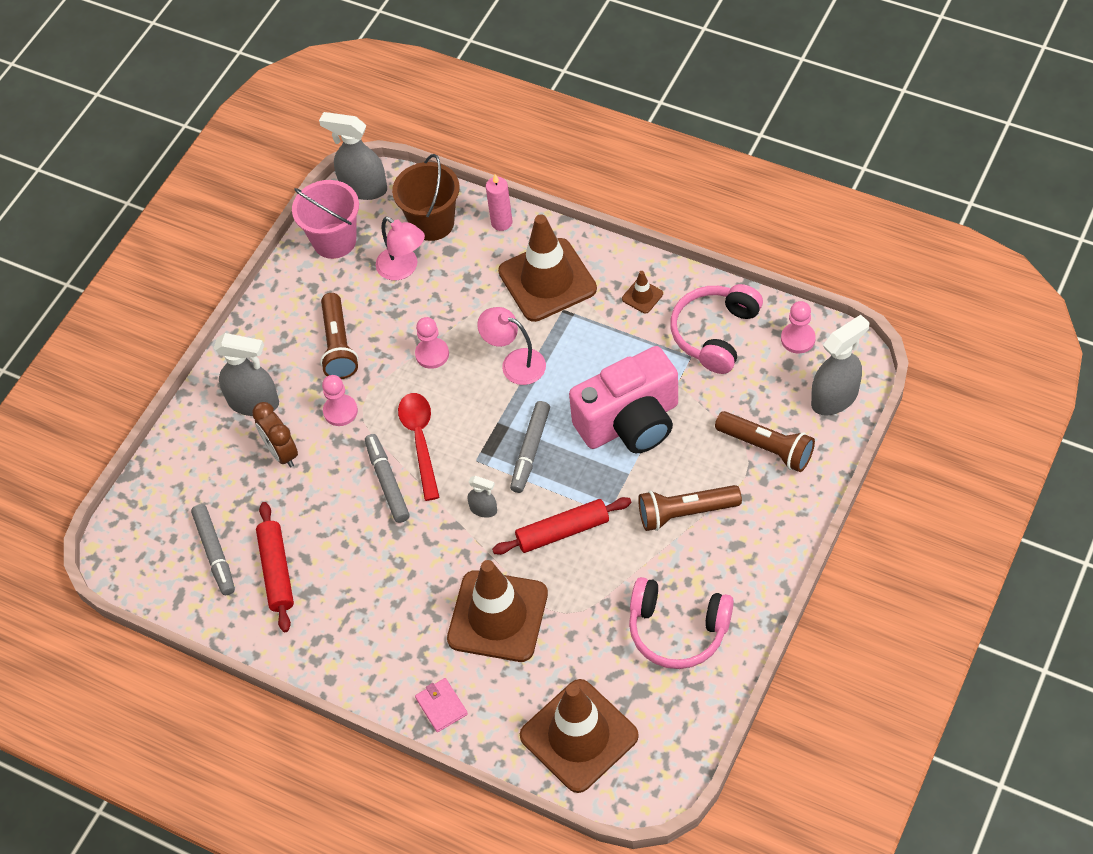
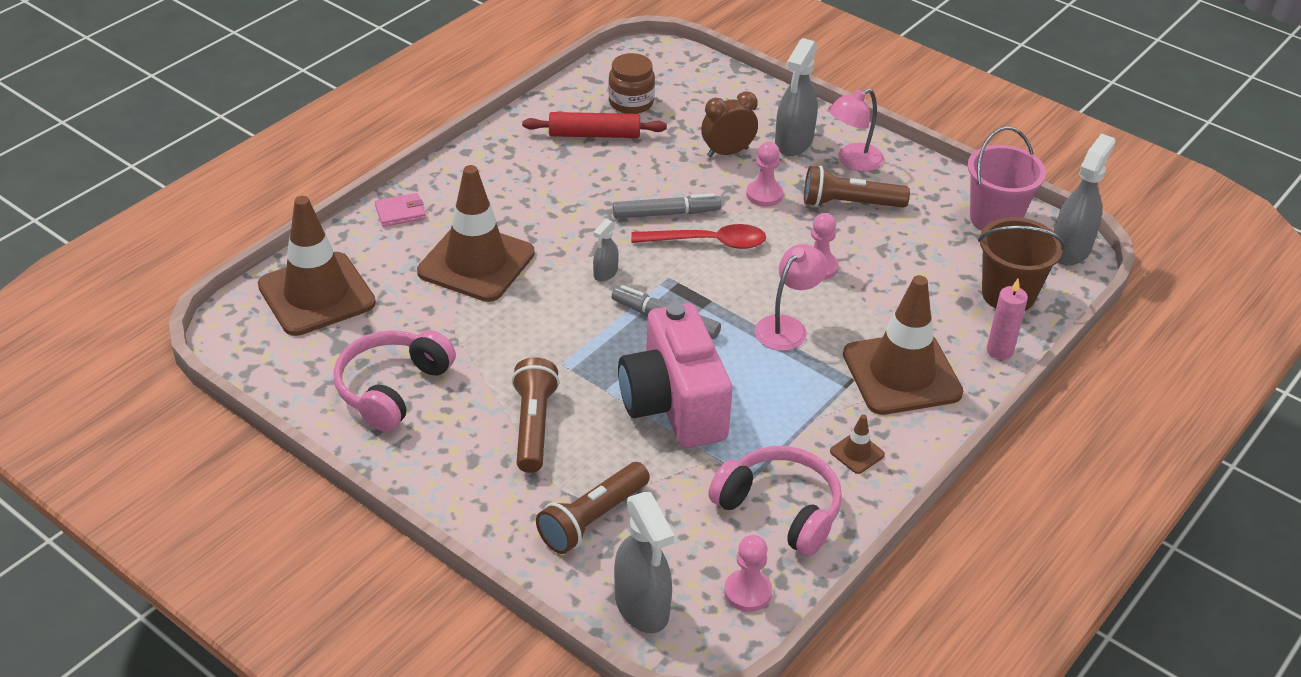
camera: 95 degrees right, 15 degrees down
grey marker [191,504,235,595] -> brown jar [608,53,655,114]
pink lamp [376,217,425,281] -> pink lamp moved to [828,88,884,172]
red rolling pin [492,497,632,555] -> none

